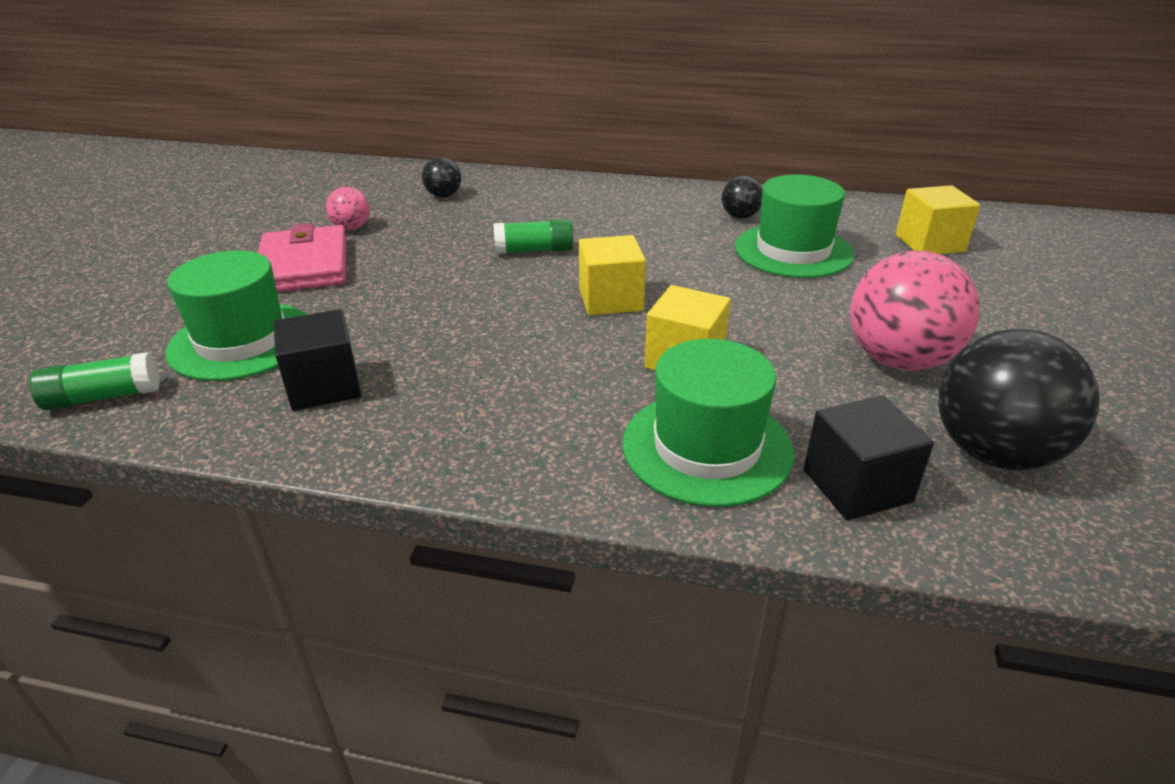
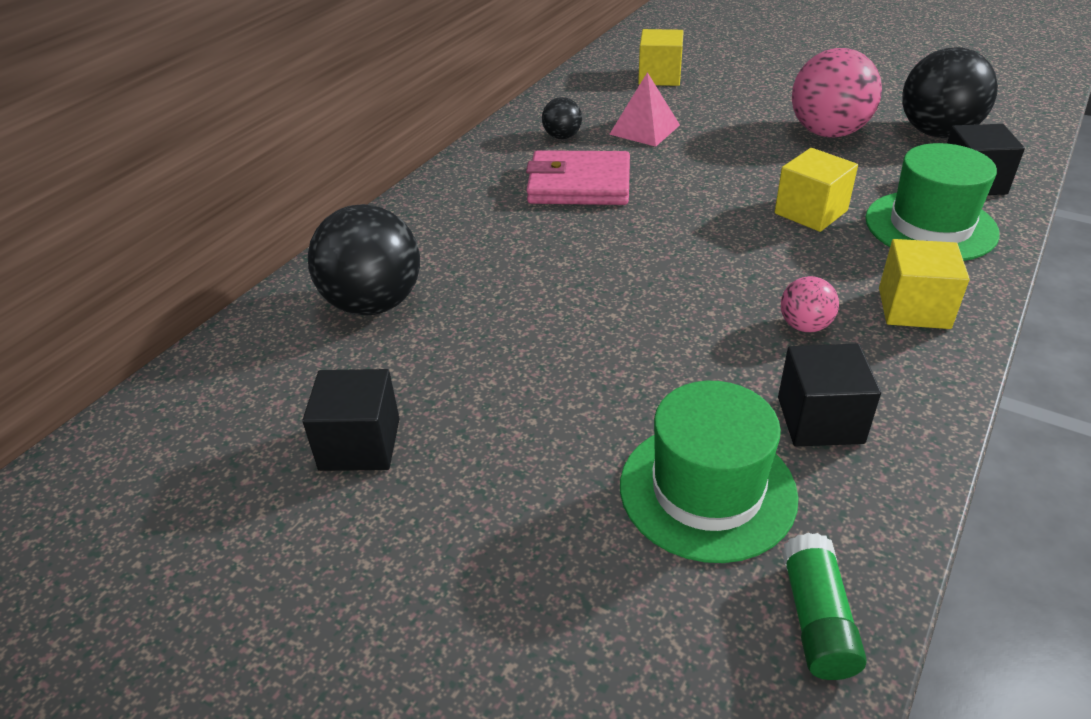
camera: 70 degrees left, 5 degrees up
pink wallet [258,223,347,292] -> pink wallet moved to [526,150,630,205]
pink ball [326,187,370,230] -> pink ball moved to [781,276,839,332]
black ball [422,157,461,197] -> black ball [308,204,420,315], size x2.05
green glue stick [493,219,573,254] -> none
yellow cube [579,235,646,316] -> yellow cube moved to [879,239,970,329]
green hat [735,175,854,278] -> pink pyramid [609,72,680,147]
none -> black cube [302,369,400,471]

